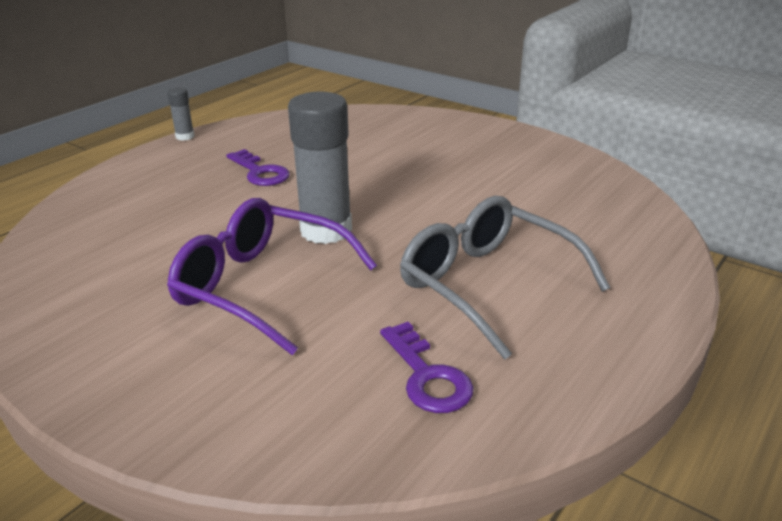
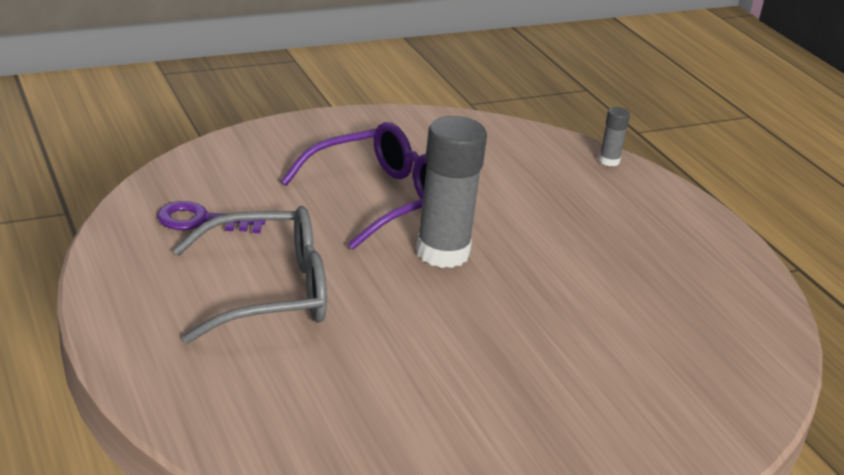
camera: 115 degrees right, 0 degrees up
grey glue stick [167,87,195,141] -> grey glue stick moved to [599,107,630,166]
purple key [226,149,290,186] -> none

